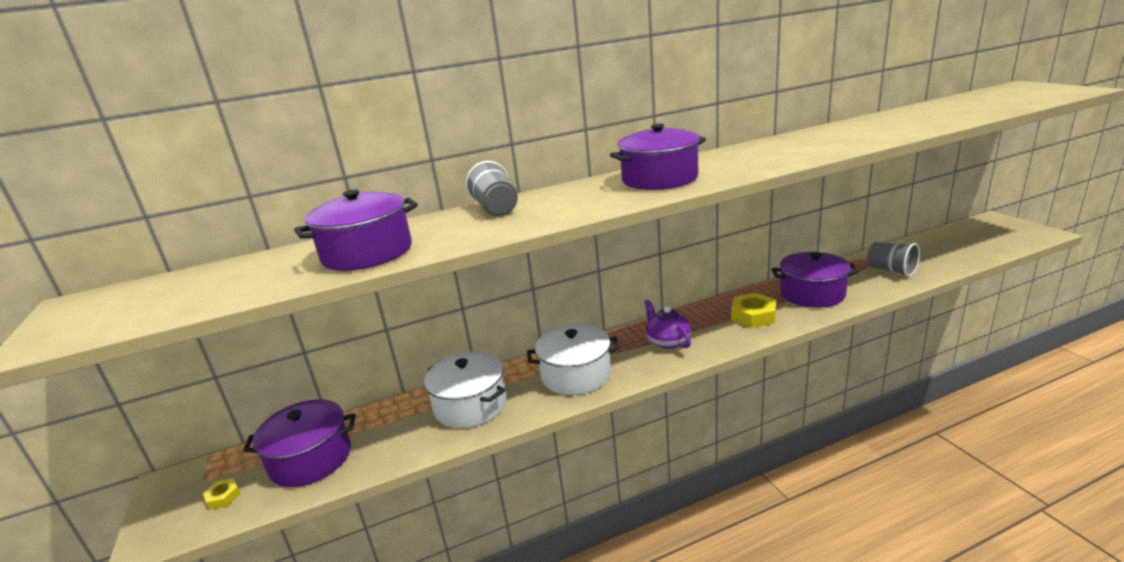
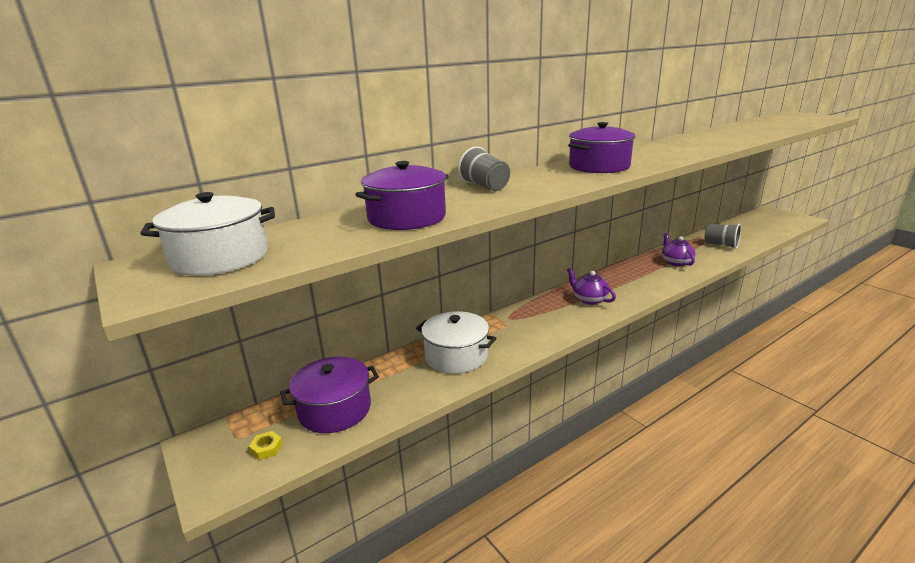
camera: 15 degrees left, 0 degrees up
white pot [527,324,620,395] -> white pot moved to [140,192,275,276]
yellow nut [731,293,776,328] -> none
purple pot [771,252,859,308] -> purple teapot [662,233,695,266]

